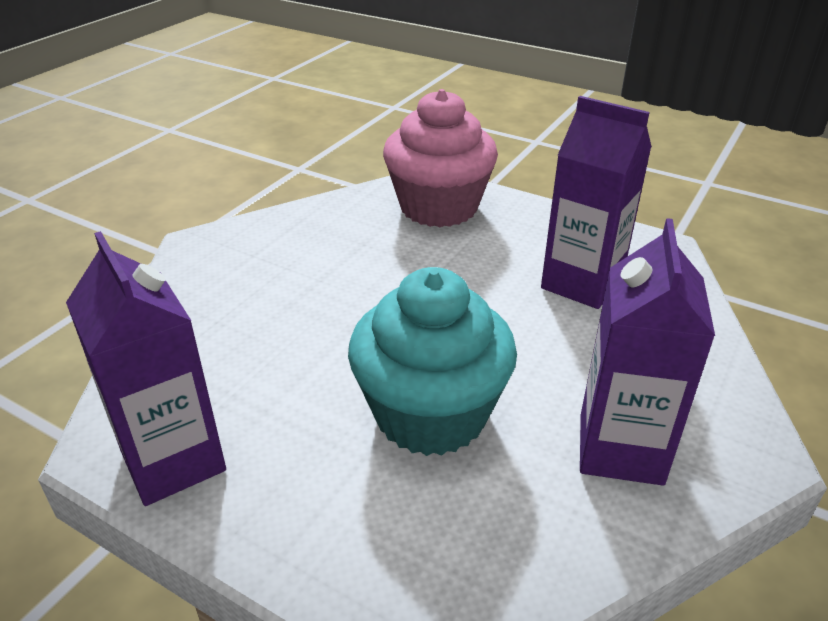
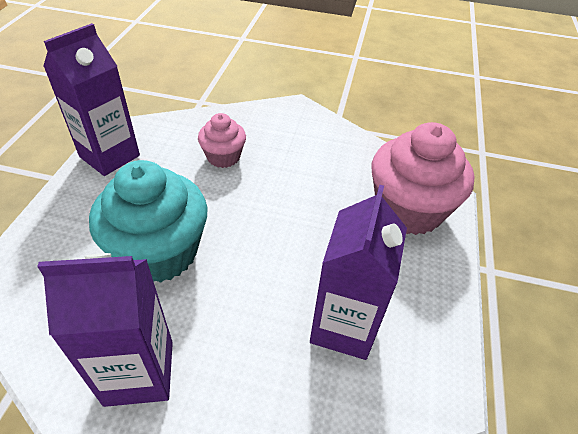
camera: 70 degrees right, 10 degrees up
none -> pink cupcake [198,113,246,168]

